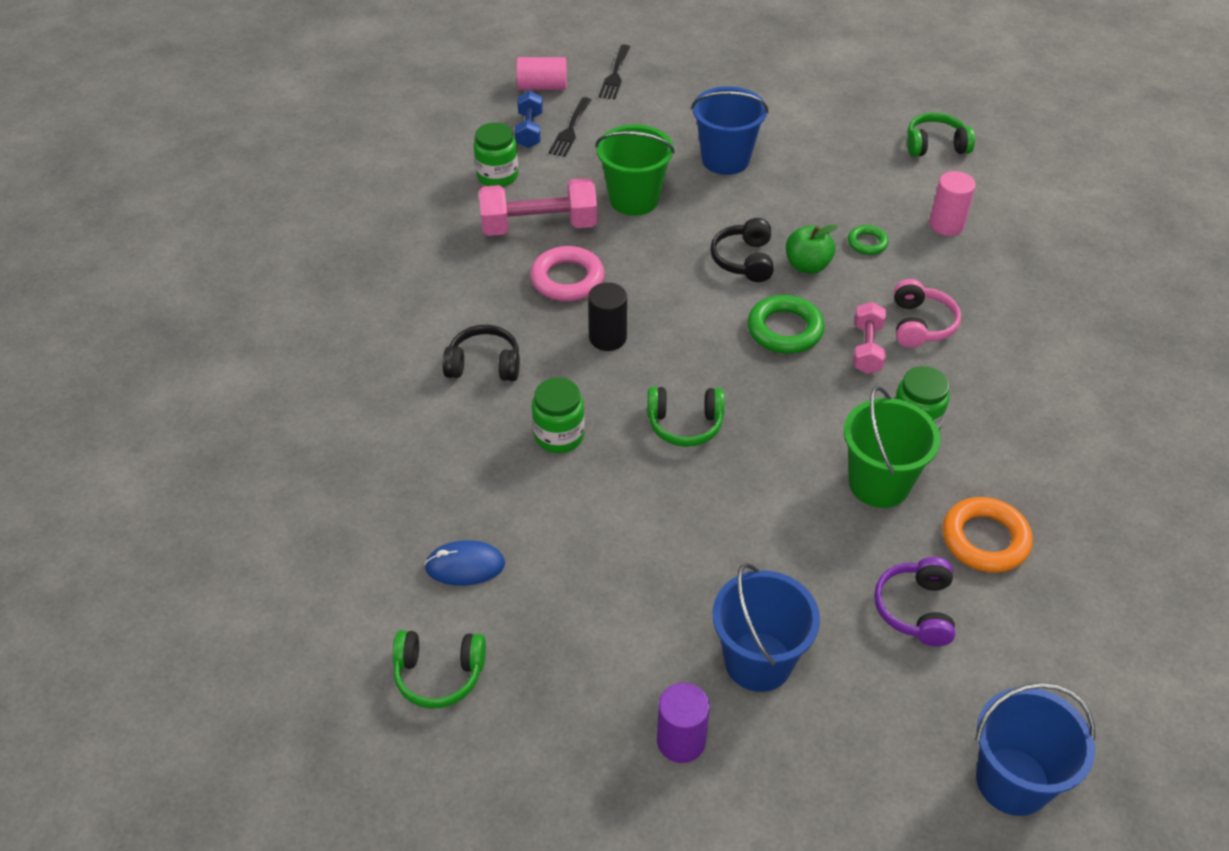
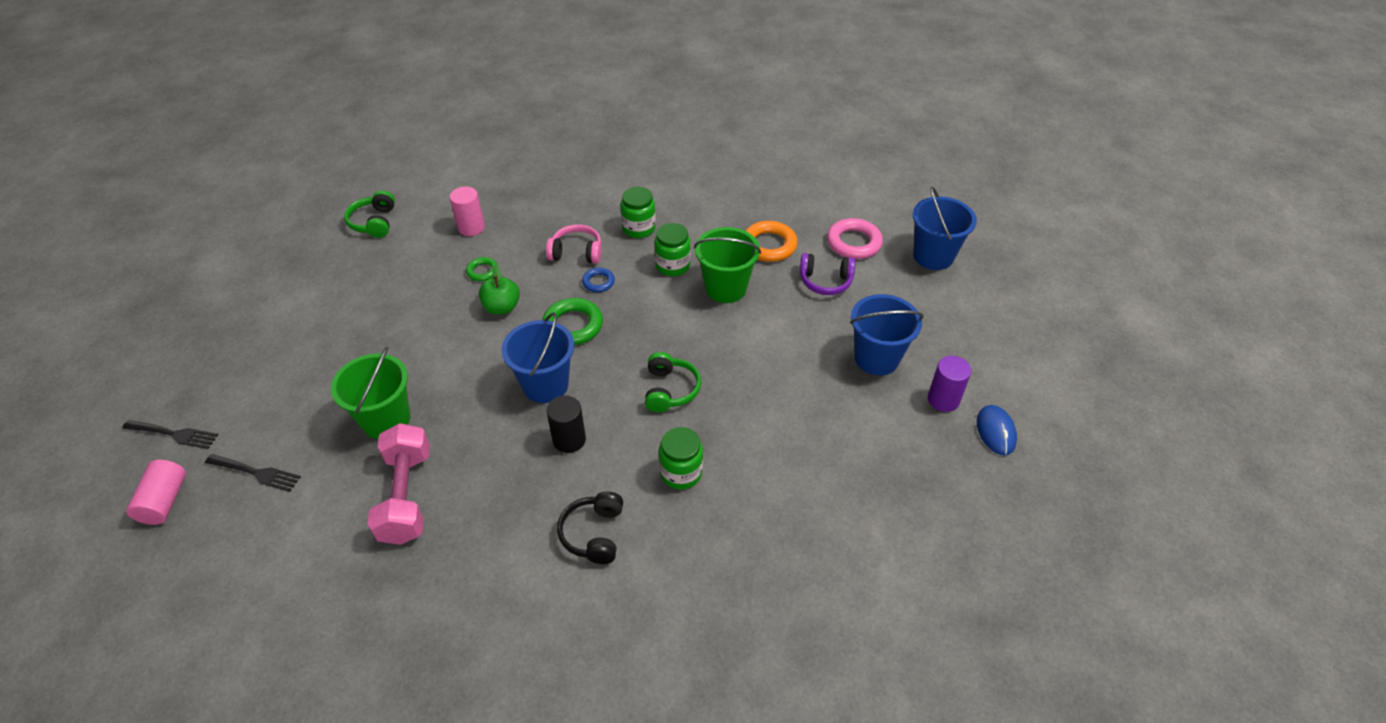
camera: 90 degrees left, 0 degrees up
green headphones [392,630,486,709] -> none
blue mouse [424,540,505,586] -> blue mouse moved to [977,405,1017,455]
green jar [474,122,518,187] -> green jar moved to [621,187,656,238]
blue dumbbell [515,91,543,148] -> none
pink ring [530,246,604,301] -> pink ring moved to [827,218,883,259]
blue bucket [691,86,769,175] -> blue bucket moved to [501,312,574,403]
black headphones [710,218,774,282] -> none
pink dumbbell [853,302,886,374] -> blue ring [582,268,615,292]

